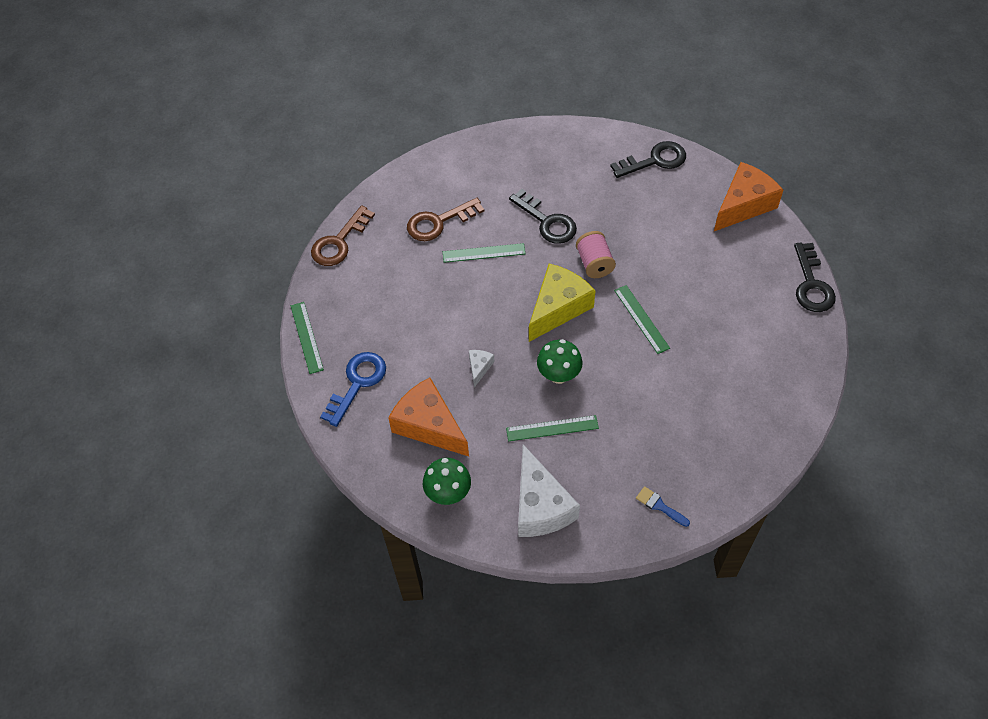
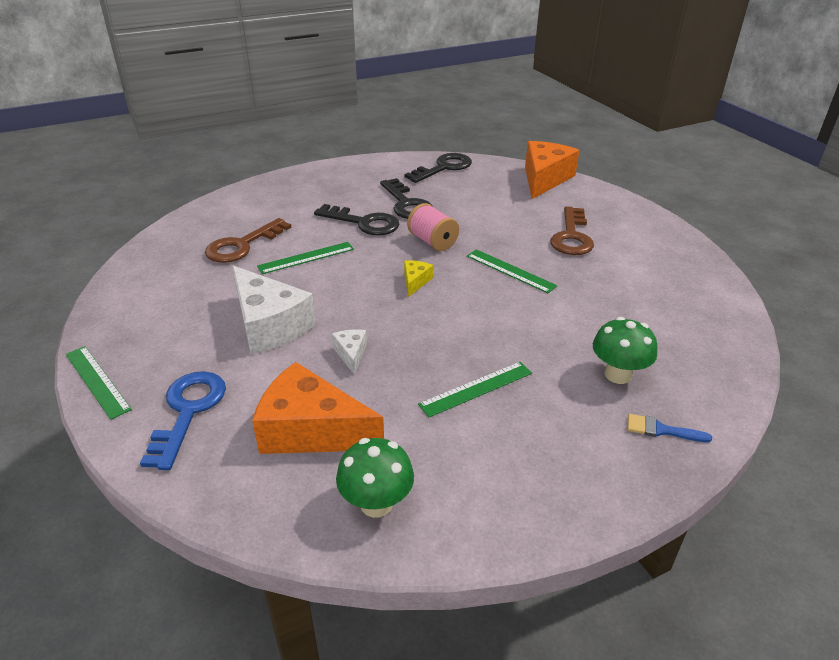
camera: 25 degrees left, 20 degrees down
brown key [311,205,375,266] -> brown key moved to [550,206,594,255]
white cheese [518,444,580,537] -> white cheese moved to [232,266,316,355]
yellow cheese [529,264,596,342] -> yellow cheese [404,260,433,297], size x0.45
green mushroom [537,339,583,384] -> green mushroom moved to [593,317,658,384]
black key [794,243,836,312] -> black key moved to [380,178,432,219]

